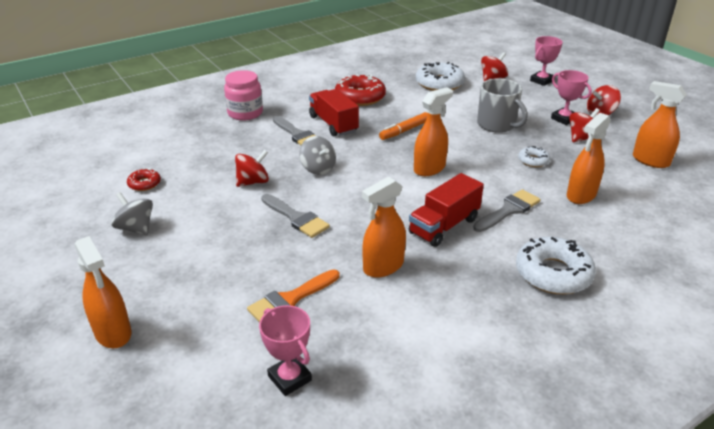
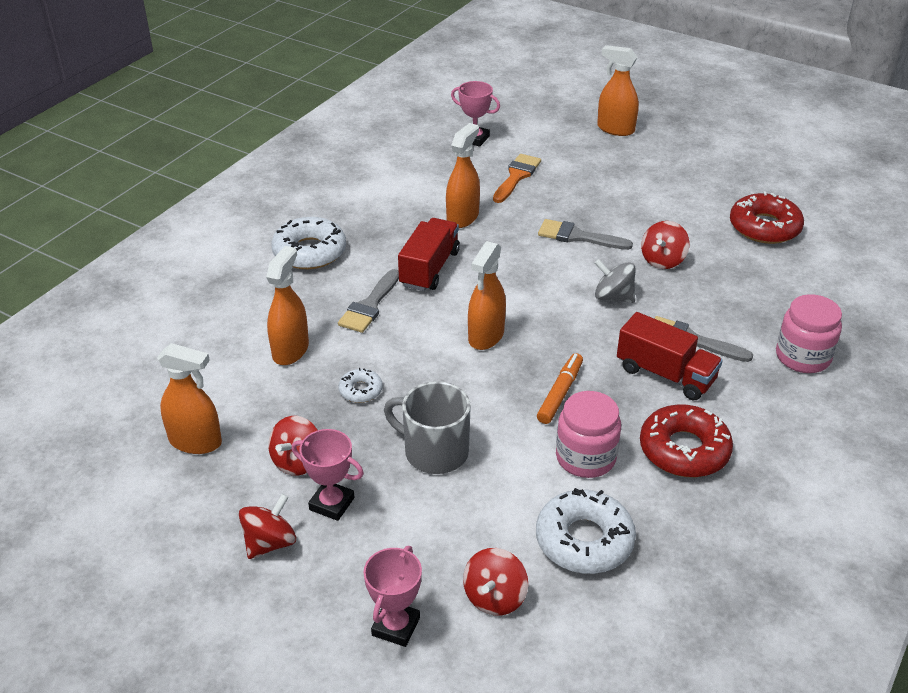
camera: 155 degrees right, 5 degrees up
grey spinning top [111,192,153,235] -> none
red donut [127,168,161,191] -> red donut [730,191,804,244], size x1.95
none -> pink jar [556,391,621,478]

